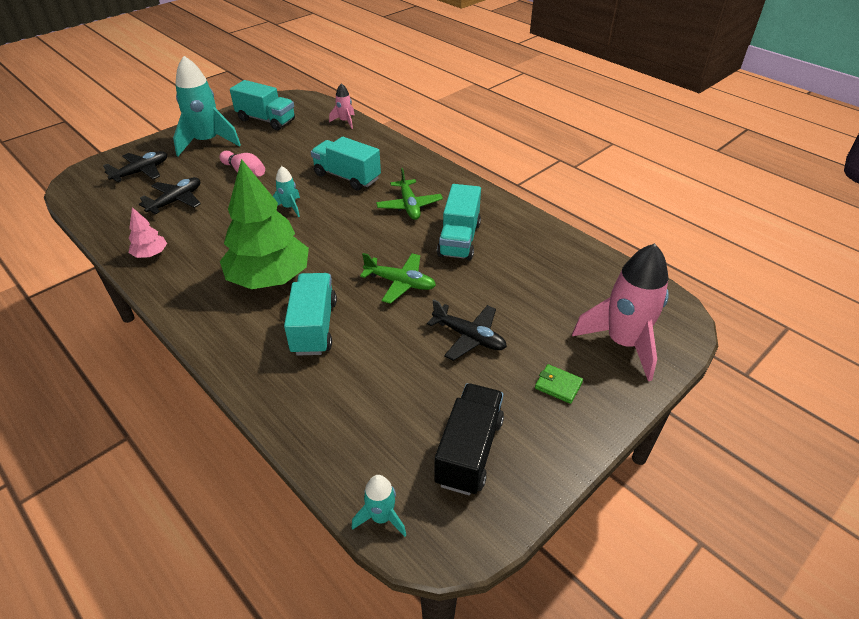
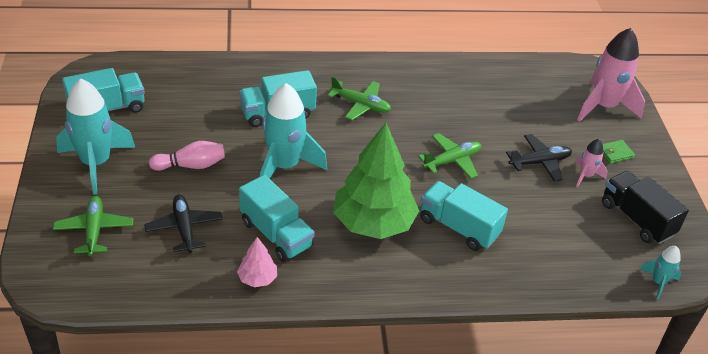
camera: 55 degrees left, 0 degrees up
black plane [103,151,167,182] -> green plane [53,196,133,256]
turquoise rocket [273,166,300,217] -> turquoise rocket [260,83,327,179], size x2.07
pink rocket [329,83,355,129] -> pink rocket moved to [575,139,608,187]
turquoise truck [437,184,481,260] -> turquoise truck moved to [239,175,314,262]

